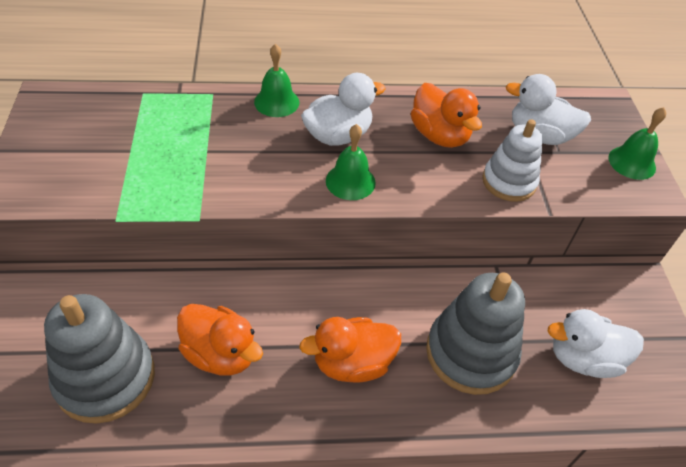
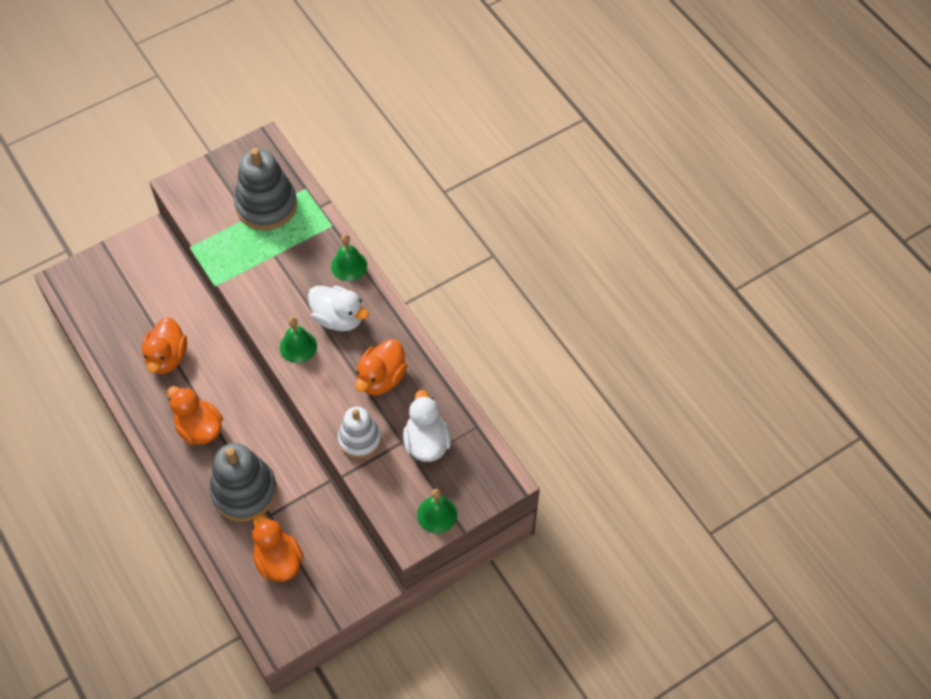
camera: 65 degrees right, 10 degrees up
grey stacking toy [44,294,155,424] -> grey stacking toy moved to [234,148,297,230]
white duck [548,309,644,378] -> orange duck [252,513,304,582]

